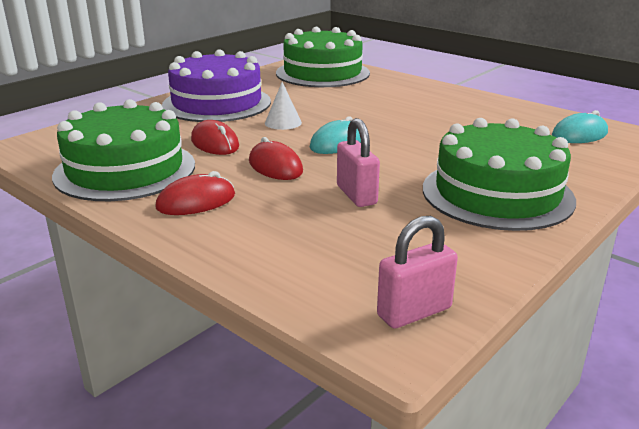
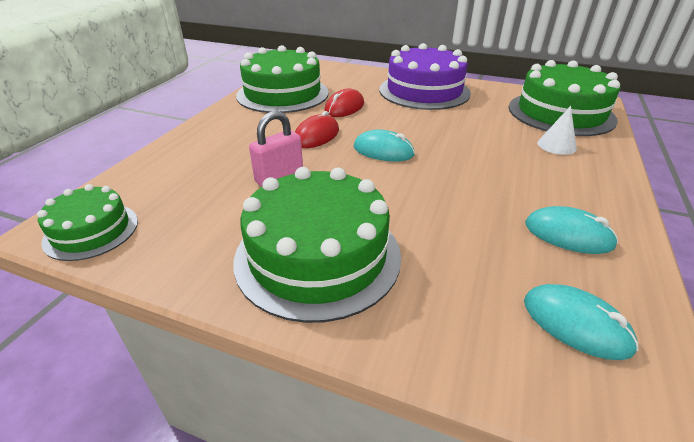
camera: 70 degrees right, 10 degrees up
red mouse [155,171,235,215] -> none
white cone [265,82,302,130] -> white cone moved to [537,106,577,155]
pink padlock [377,216,458,329] -> green cake [37,184,138,261]
none -> turquoise mouse [525,206,618,254]

